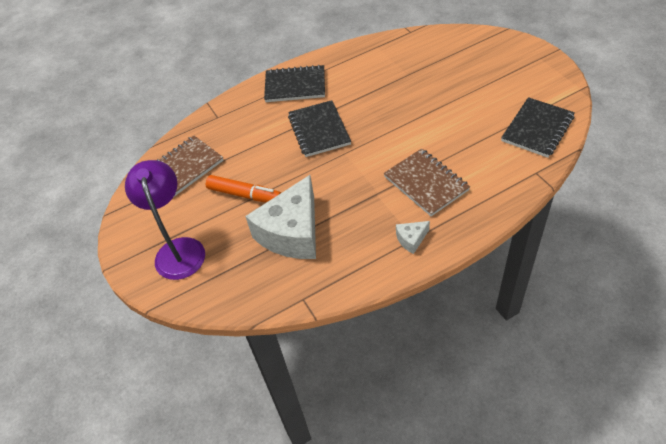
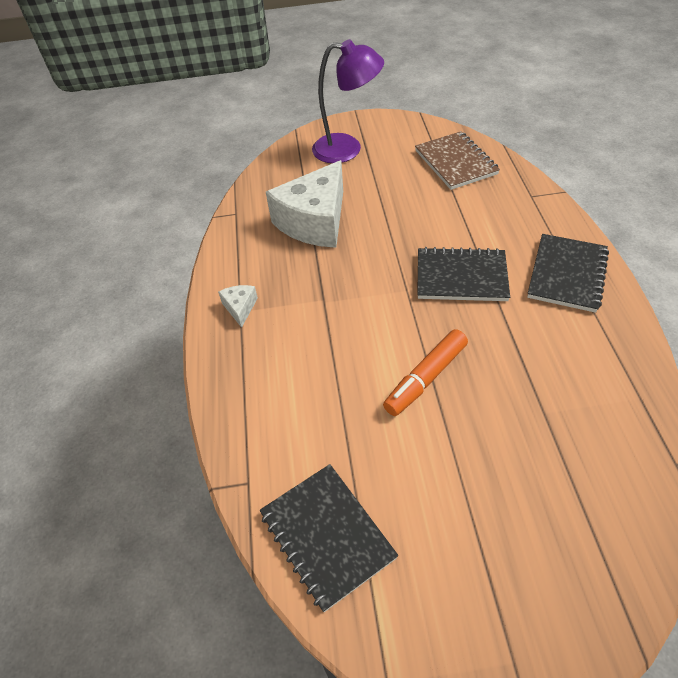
camera: 110 degrees right, 0 degrees up
orange marker [206,175,281,203] -> orange marker moved to [383,329,468,416]
white cheese [245,175,316,259] -> white cheese turned 105 degrees counterclockwise [266,160,343,248]
brown notebook [384,148,470,216] -> none

